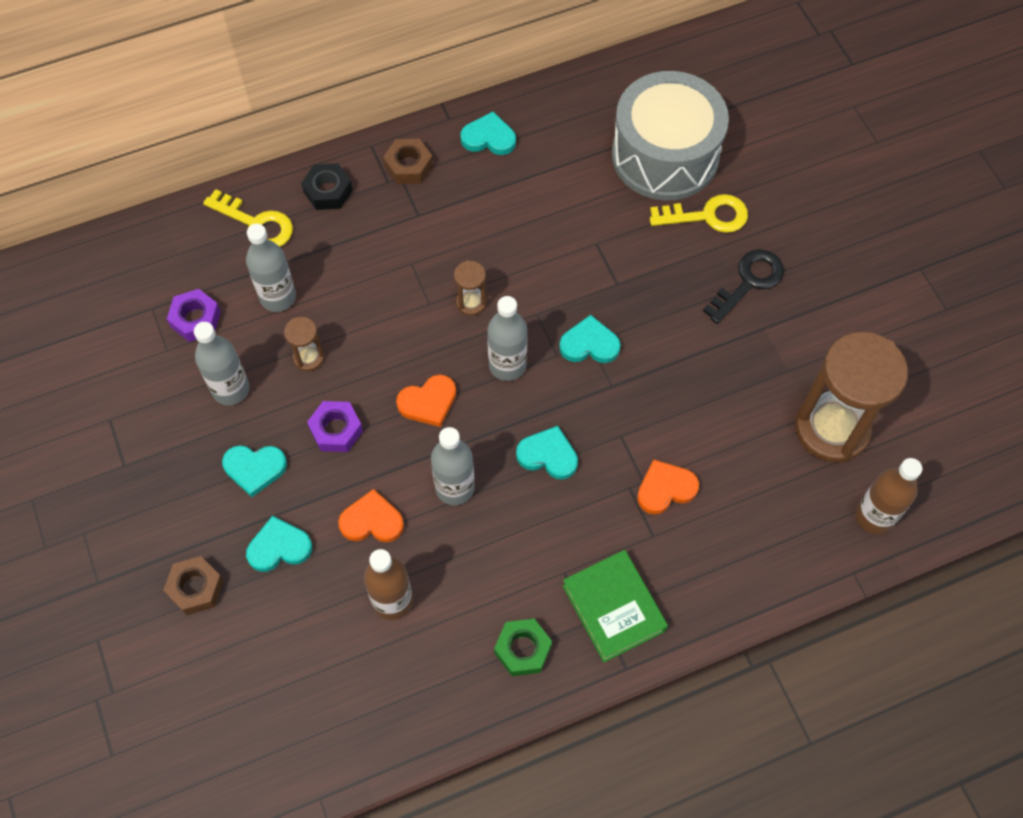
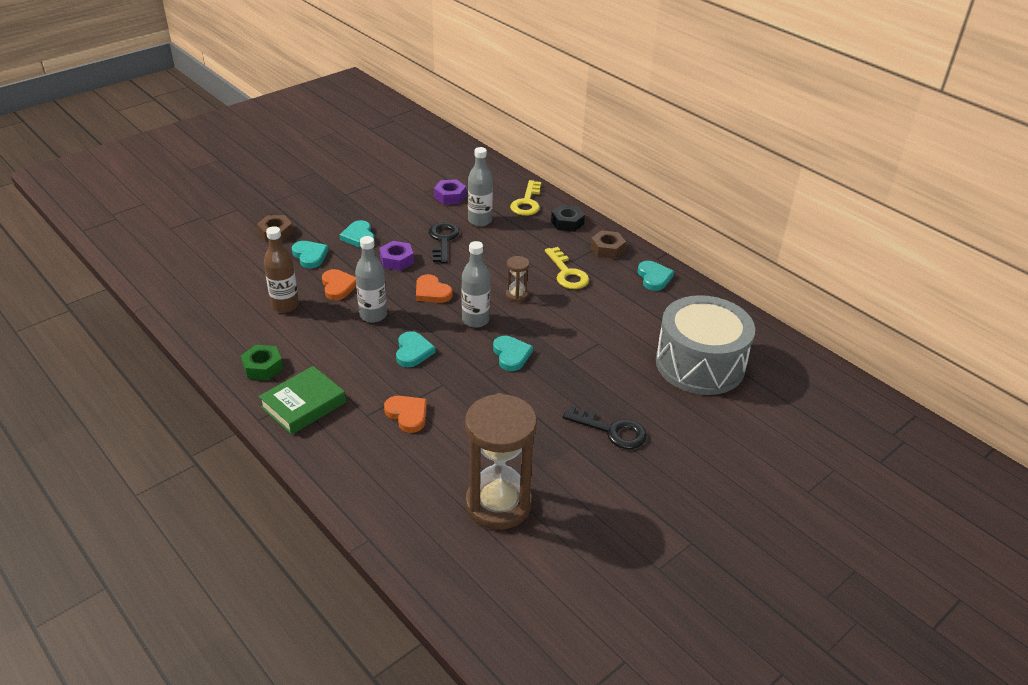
camera: 70 degrees right, 25 degrees down
grey bottle [194,322,250,405] -> none
brown hourglass [284,317,325,371] -> black key [429,222,459,263]
yellow key [650,194,748,233] -> yellow key moved to [545,247,589,289]
brown bottle [855,458,922,534] -> none

